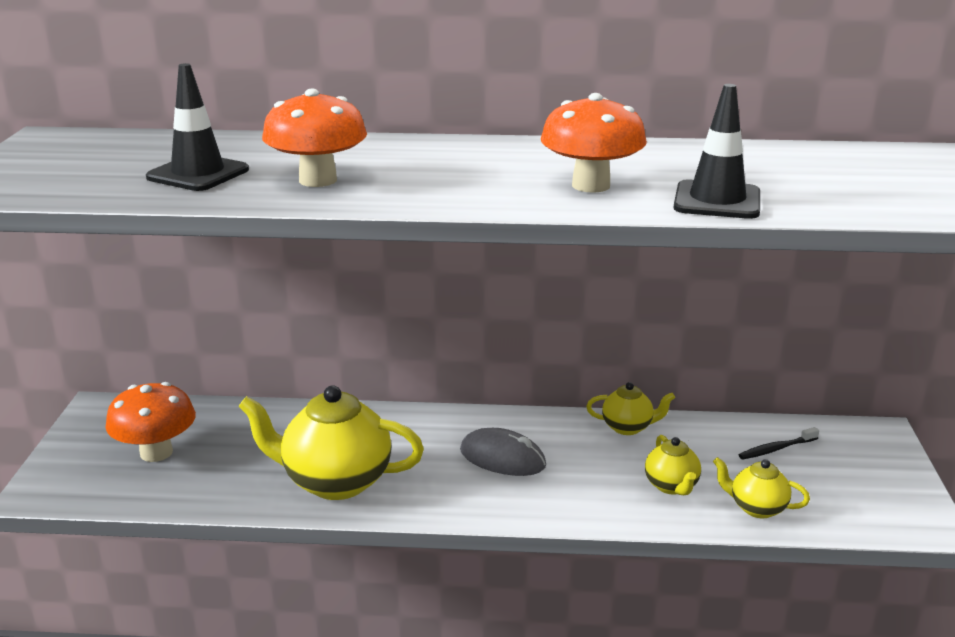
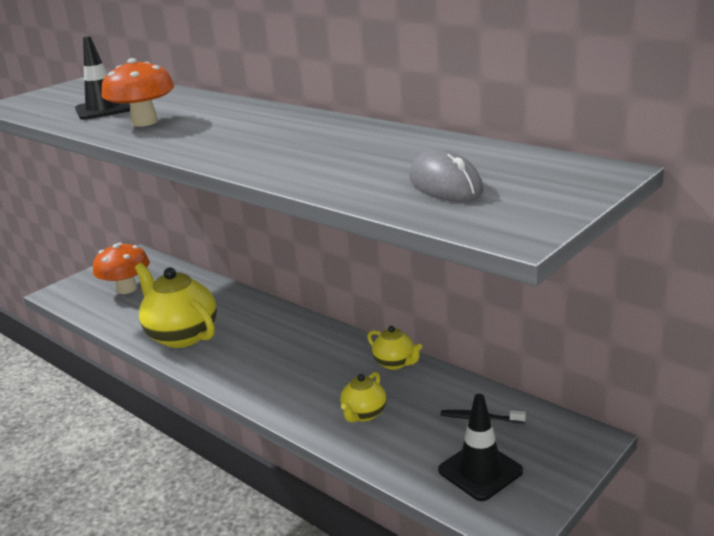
camera: 40 degrees right, 0 degrees up
grey mouse [460,428,546,476] -> grey mouse moved to [409,149,483,201]
orange mushroom [541,93,647,193] -> none
black traffic cone [674,84,760,219] -> black traffic cone moved to [438,394,523,501]
yellow teapot [713,457,810,518] -> none

